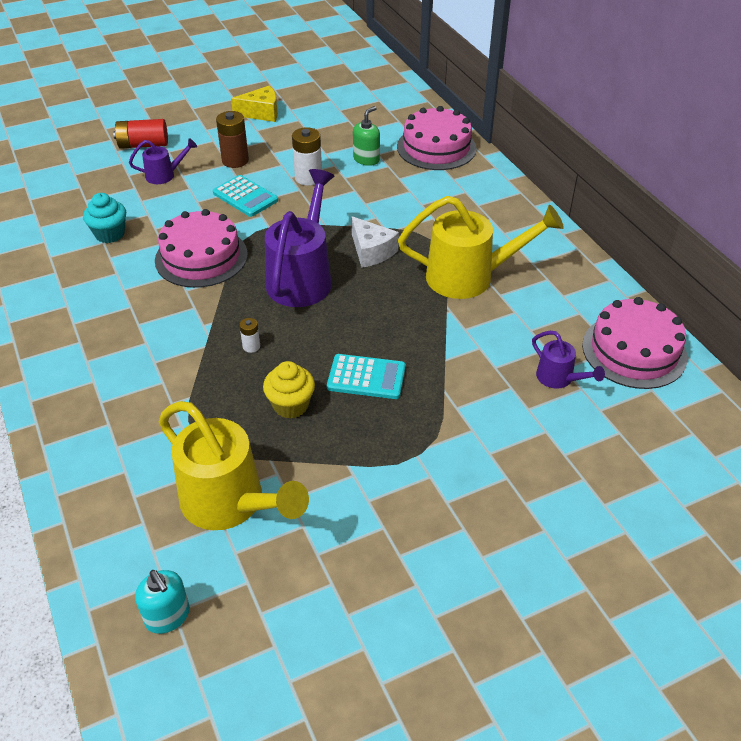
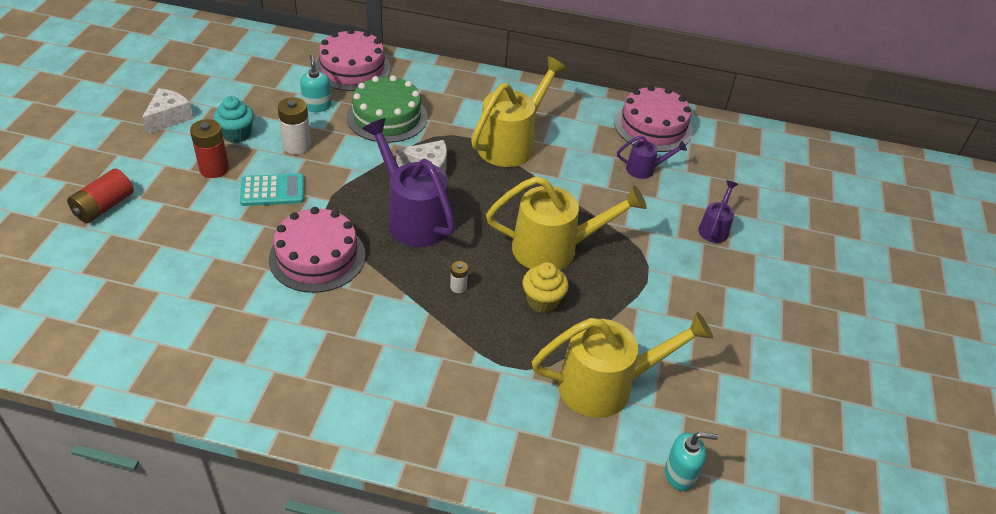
camera: 55 degrees left, 0 degrees up
turquoise cupcake [83,193,126,243] -> turquoise cupcake moved to [213,96,254,143]
purple watering can [129,138,197,184] -> purple watering can moved to [698,180,738,243]
brown battery [216,111,249,168] -> red battery [190,119,229,178]
yellow cheese [231,85,278,122] -> white cheese [142,88,194,135]
turquoise calculator [327,354,406,399] -> yellow watering can [486,176,647,270]
green soap dispenser [353,106,380,166] -> turquoise soap dispenser [300,54,331,112]
none -> green cake [347,75,428,143]

